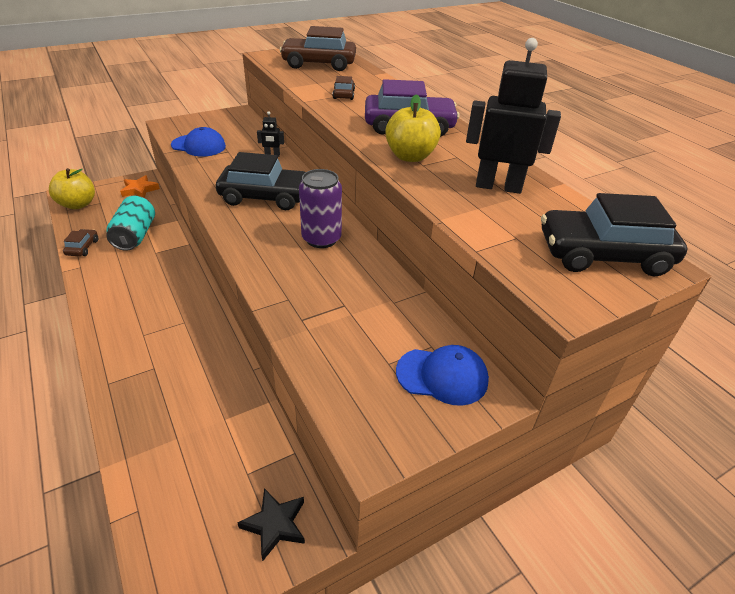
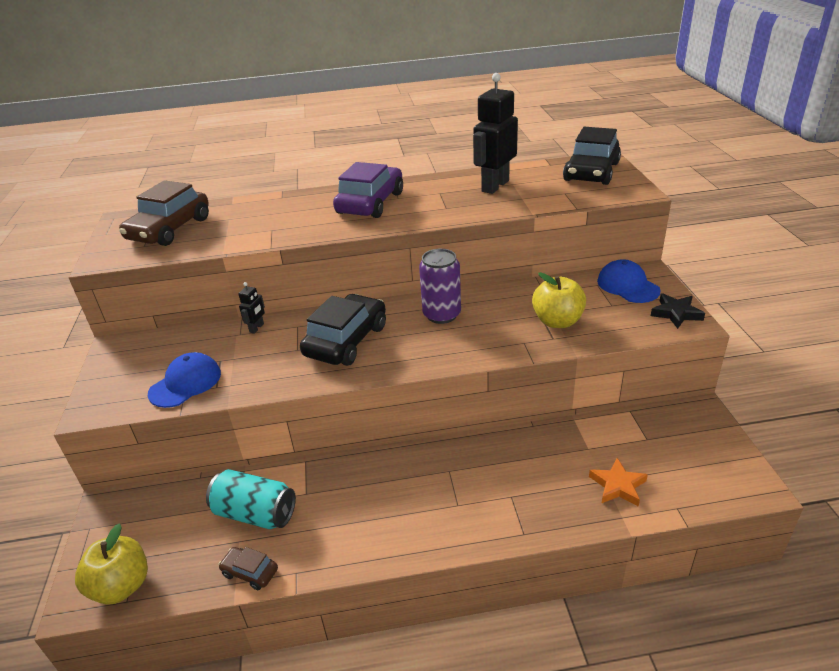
camera: 65 degrees left, 5 degrees down
orange star [120,175,160,198] -> orange star moved to [589,458,648,507]
black star [237,488,305,561] -> black star moved to [651,293,705,329]
brown car [332,76,355,100] -> none
yellow apple [385,94,441,162] -> yellow apple moved to [532,272,586,328]
blue cap [396,345,489,406] -> blue cap turned 60 degrees counterclockwise [597,259,661,303]

